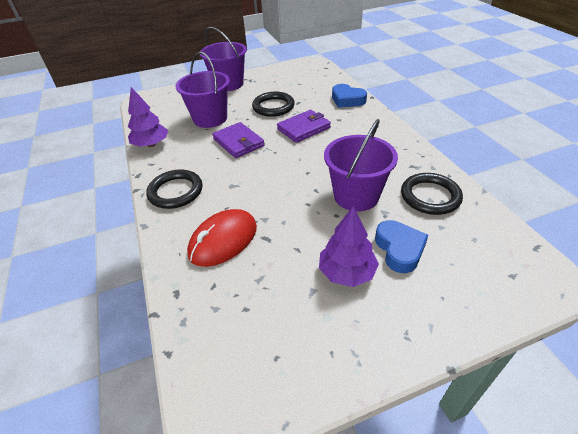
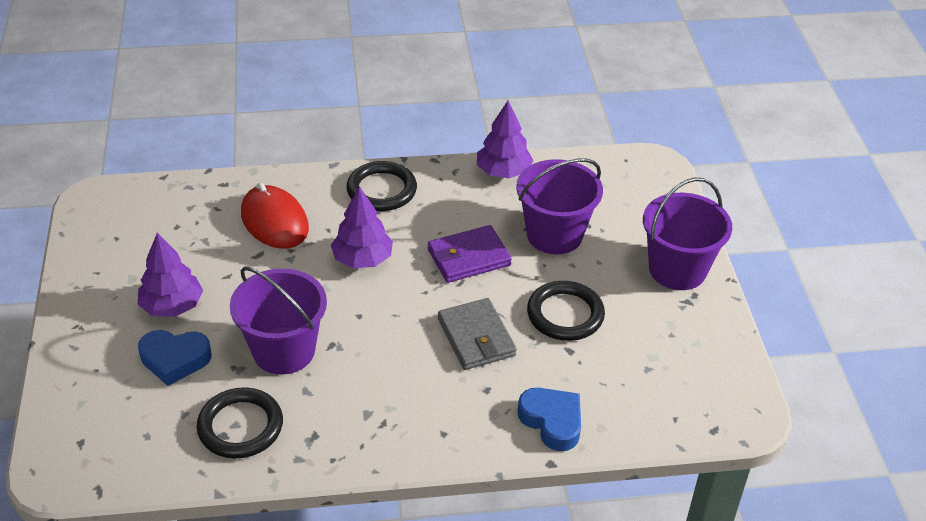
camera: 100 degrees right, 0 degrees up
purple wallet [277,110,331,143] -> grey wallet [438,298,517,370]
blue heart [332,84,367,108] -> blue heart turned 90 degrees clockwise [518,388,581,451]
none -> purple tree [331,186,393,268]

